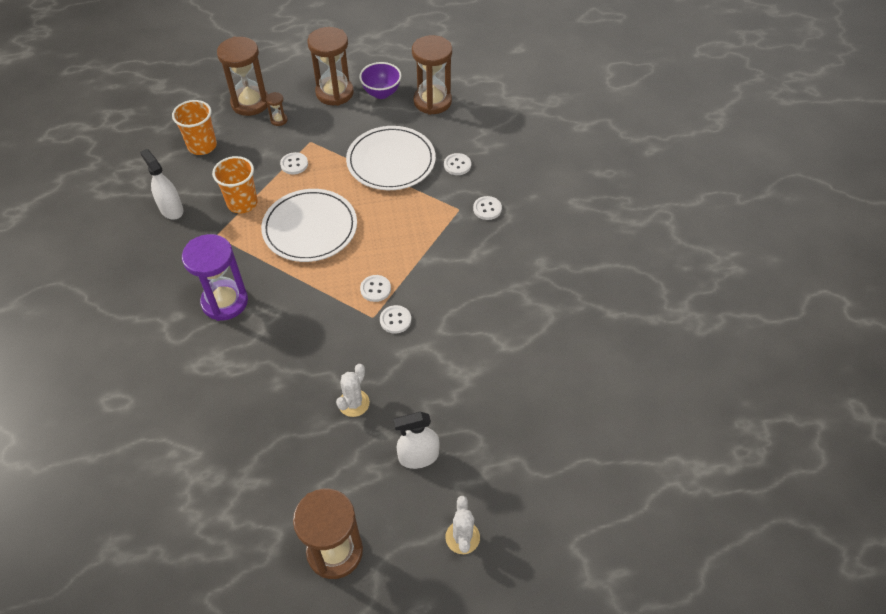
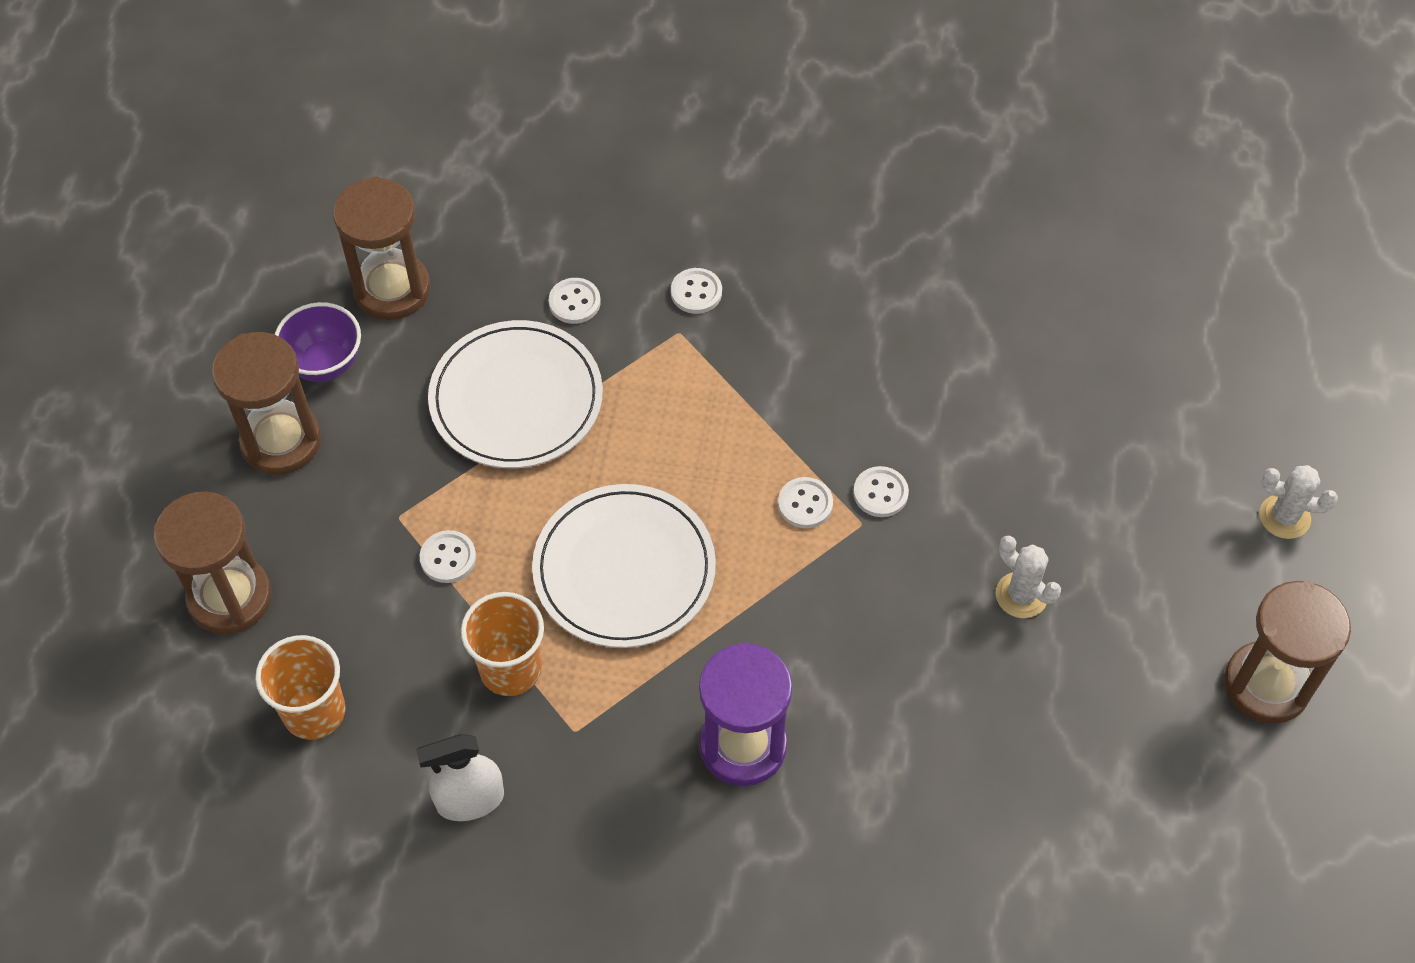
camera: 70 degrees left, 5 degrees up
brown hourglass [266,92,288,126] -> none
white spray bottle [393,412,440,469] -> none

